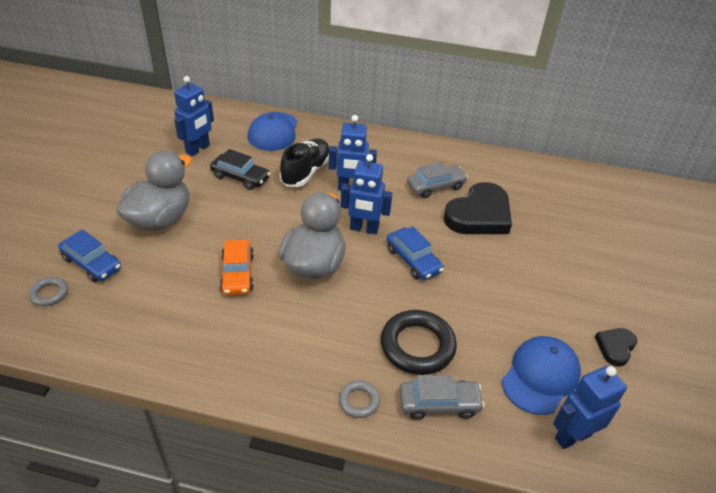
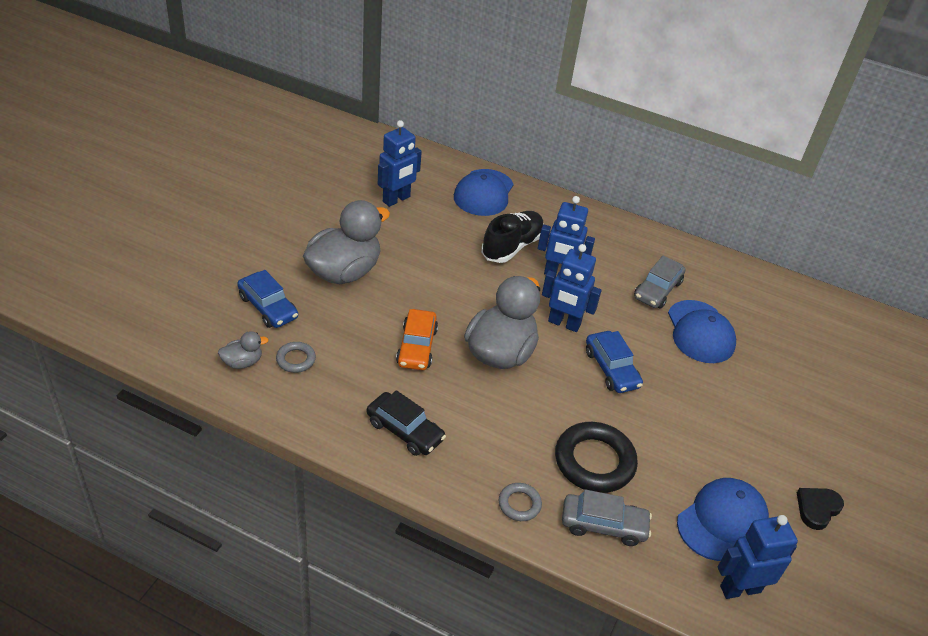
camera: 10 degrees right, 0 degrees up
grey ring [29,277,68,306] -> grey ring moved to [276,342,316,373]
black car [210,149,271,190] -> black car moved to [367,390,446,456]
grey car [407,162,468,198] -> grey car turned 135 degrees clockwise [634,255,685,309]
black heart [444,182,512,234] -> blue cap [668,300,736,363]
none -> grey duck [218,331,269,369]

